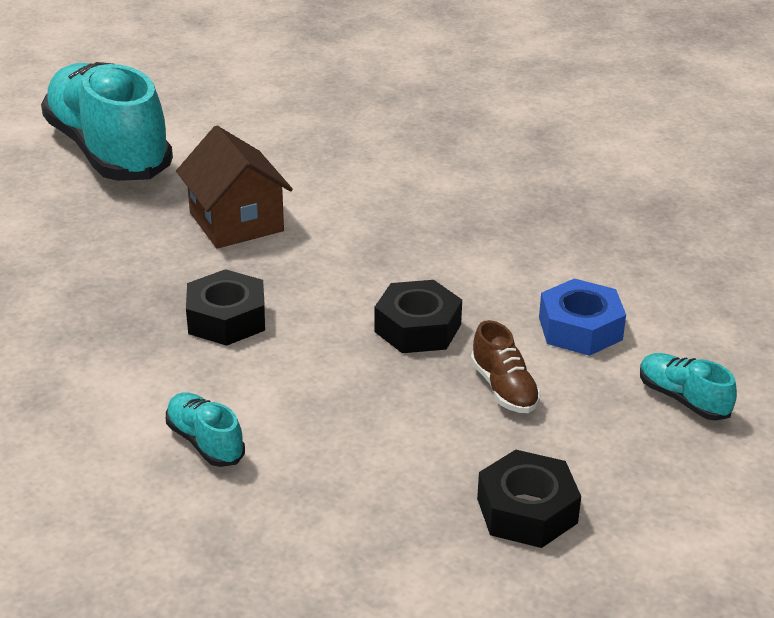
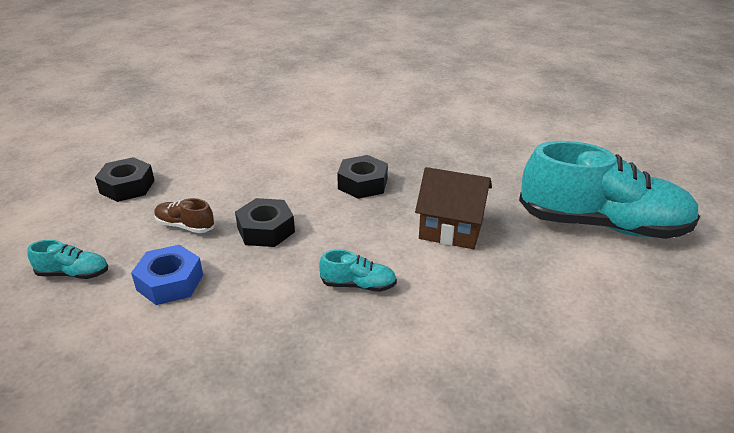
camera: 135 degrees right, 0 degrees up
turquoise shoe [166,392,245,467] -> turquoise shoe moved to [319,249,397,292]

